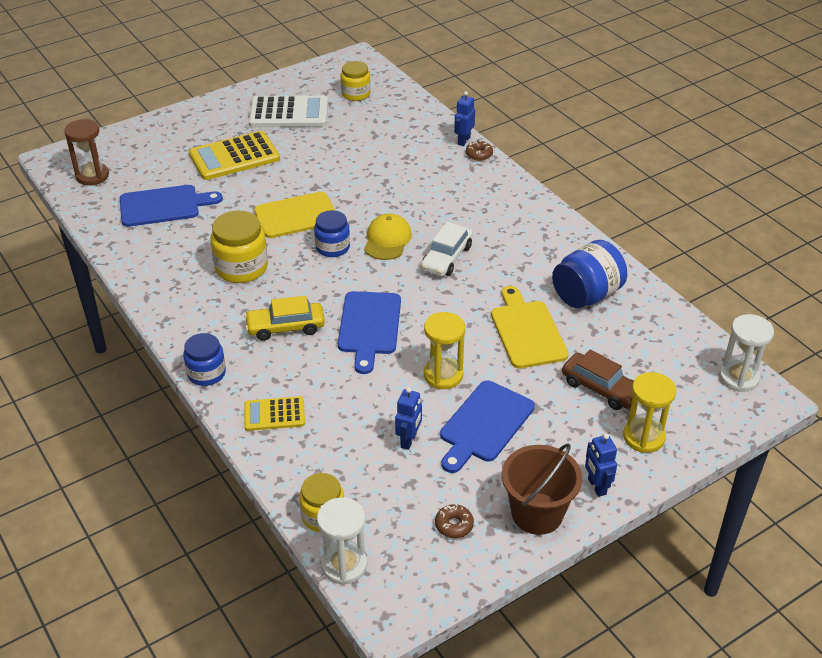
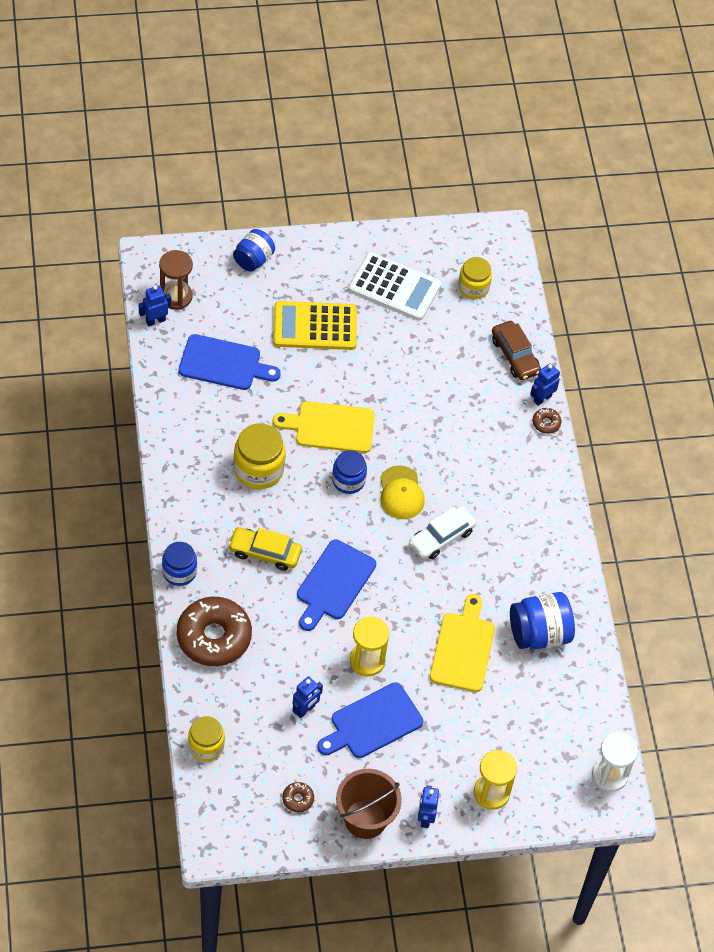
camera: 20 degrees right, 15 degrees up
yellow calculator [244,396,305,431] -> brown donut [177,597,252,666]
white hourglass [317,497,367,585] -> none
yellow cap [364,213,412,260] -> yellow cap turned 135 degrees clockwise [380,465,425,519]
brown car [562,350,634,410] -> brown car moved to [492,321,541,380]
none -> blue robot [139,285,171,326]
none -> blue jar [233,229,275,272]

